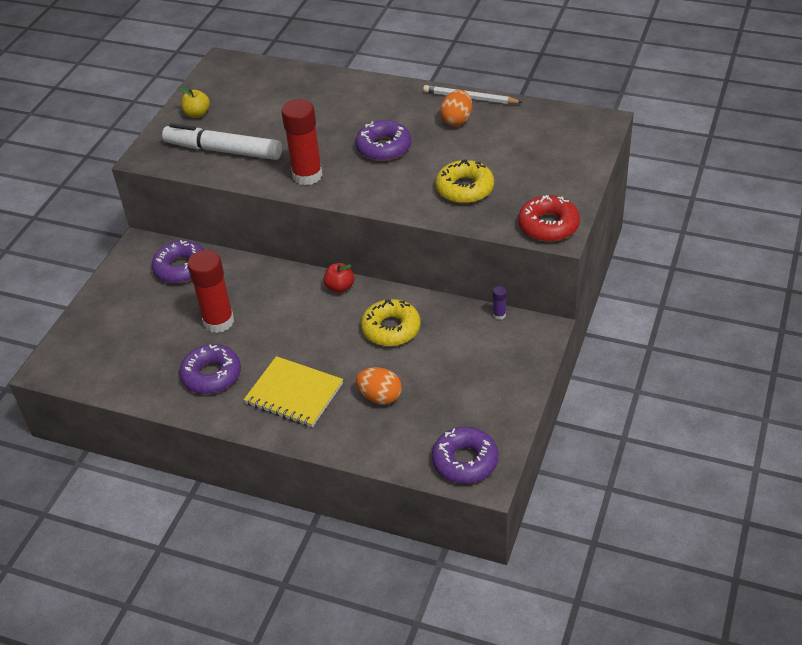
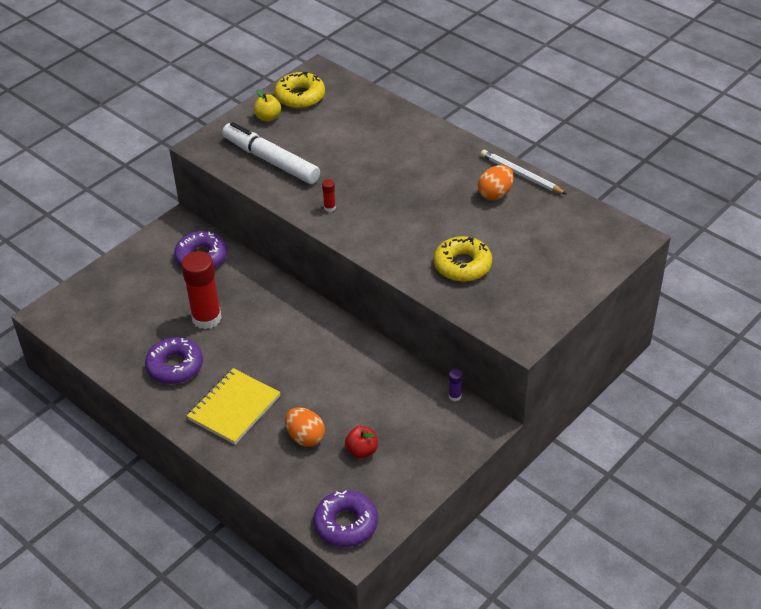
camera: 20 degrees right, 0 degrees up
yellow notebook [244,356,343,427] -> yellow notebook turned 75 degrees clockwise [187,368,281,444]
red glue stick [281,99,323,185] -> red glue stick [322,179,336,212], size x0.41
red apple [324,263,354,293] -> red apple moved to [345,426,378,458]
purple donut [355,120,411,161] -> none
yellow donut [361,299,421,346] -> yellow donut moved to [274,72,325,109]
red donut [518,195,580,242] -> none

